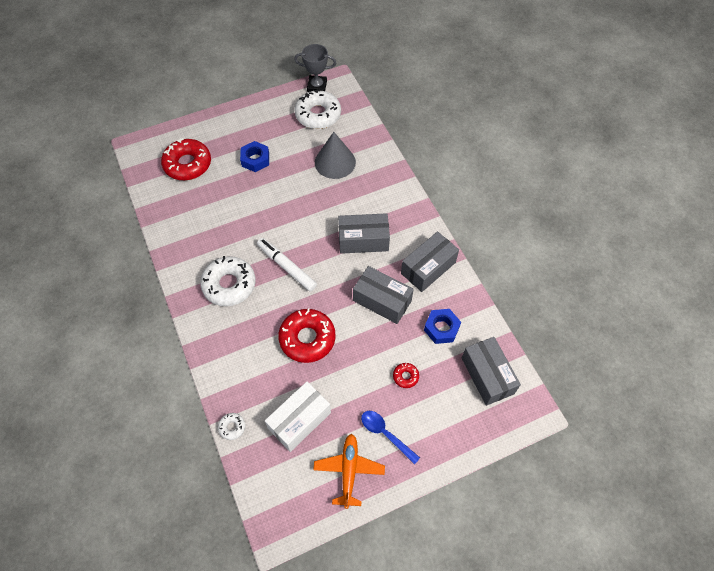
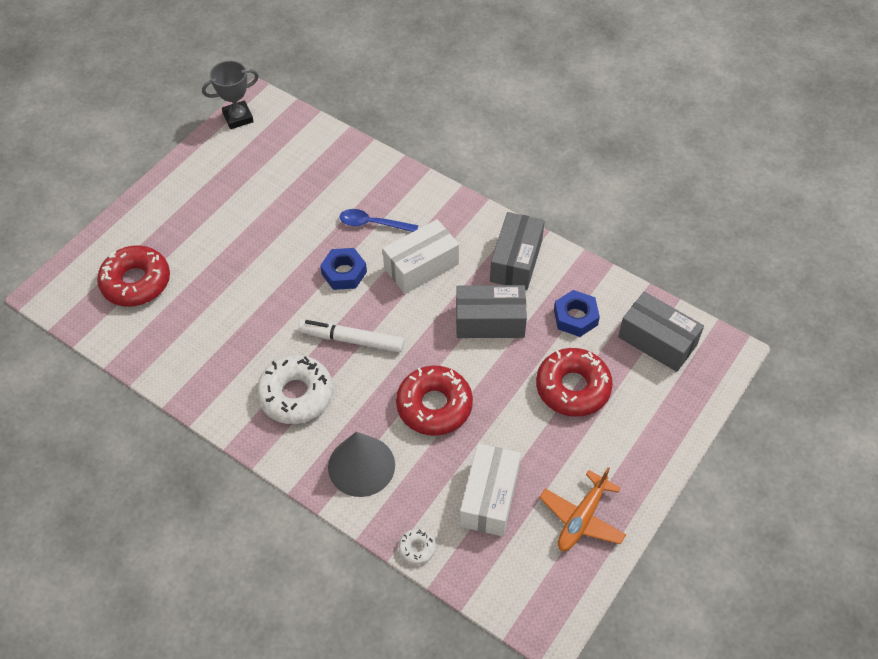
camera: 30 degrees left, 5 degrees down
blue nut [240,141,269,172] -> blue nut moved to [320,248,367,290]
white donut [294,89,341,129] -> none
orange plane [313,434,385,509] -> orange plane turned 120 degrees counterclockwise [539,467,626,551]
grey cone [315,132,356,179] -> grey cone moved to [328,432,395,497]
grey box [338,213,390,254] -> white box [382,219,459,294]
blue spoon [361,411,420,464] -> blue spoon moved to [340,209,418,232]
red donut [393,363,419,388] -> red donut [536,348,613,417], size x2.22

